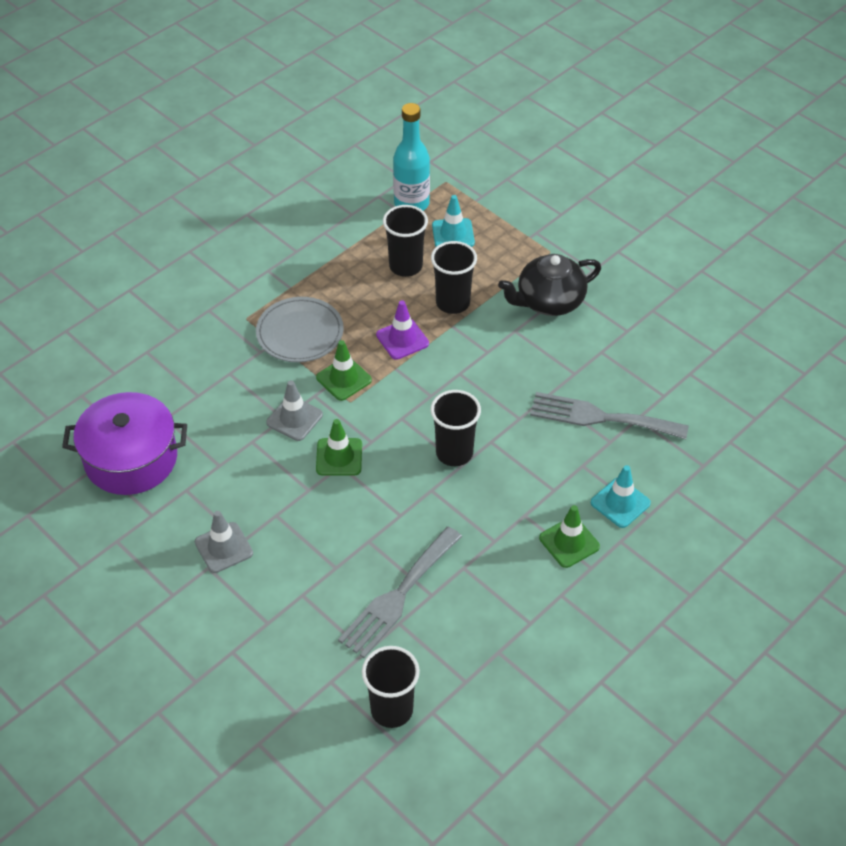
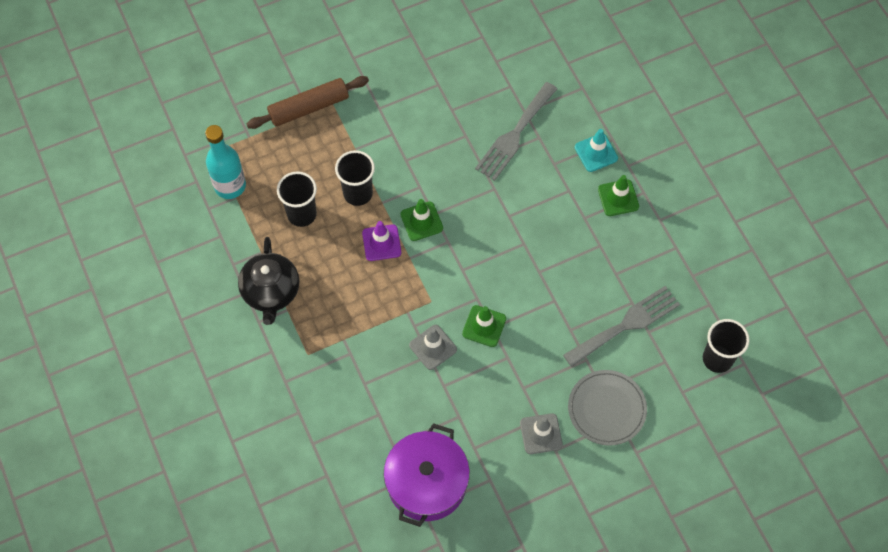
camera: 70 degrees left, 15 degrees up
grey plate [256,297,344,362] -> grey plate moved to [568,370,647,446]
green traffic cone [316,340,372,401] -> green traffic cone moved to [400,199,443,241]
grey fork [338,527,462,658] -> grey fork turned 90 degrees counterclockwise [563,286,680,367]
black cup [430,390,481,466] -> none
turquoise traffic cone [432,195,475,247] -> none
black teapot [498,254,601,316] -> black teapot moved to [238,237,299,325]
none -> brown rolling pin [247,76,369,129]

